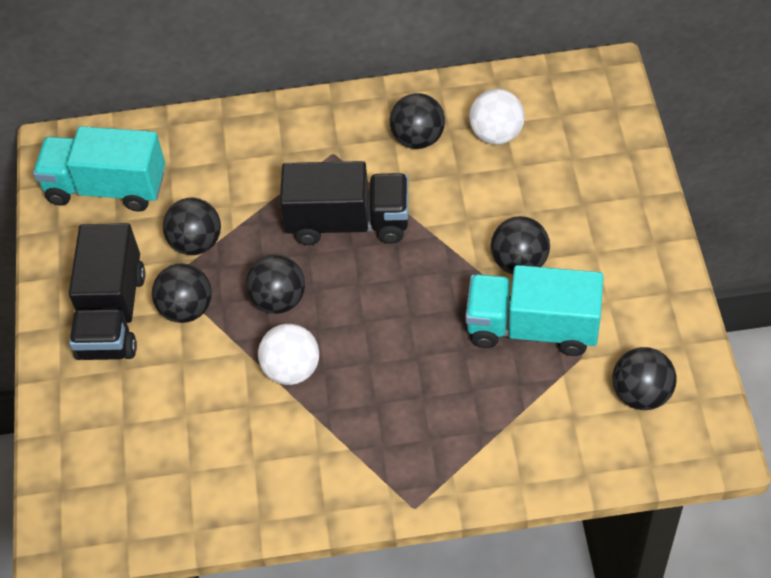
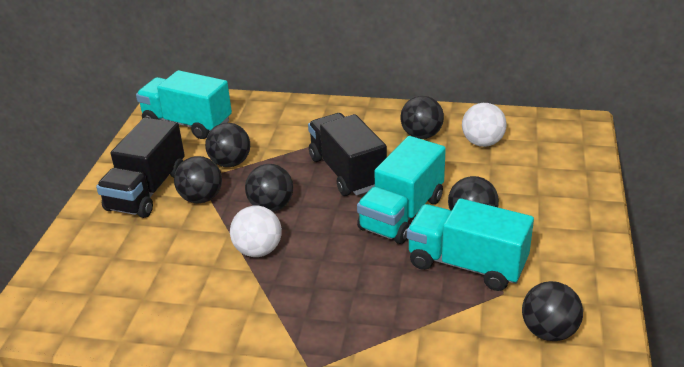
camera: 15 degrees right, 20 degrees down
black truck [280,161,408,245] -> black truck turned 135 degrees counterclockwise [308,113,387,196]
none -> turquoise truck [357,136,446,244]

